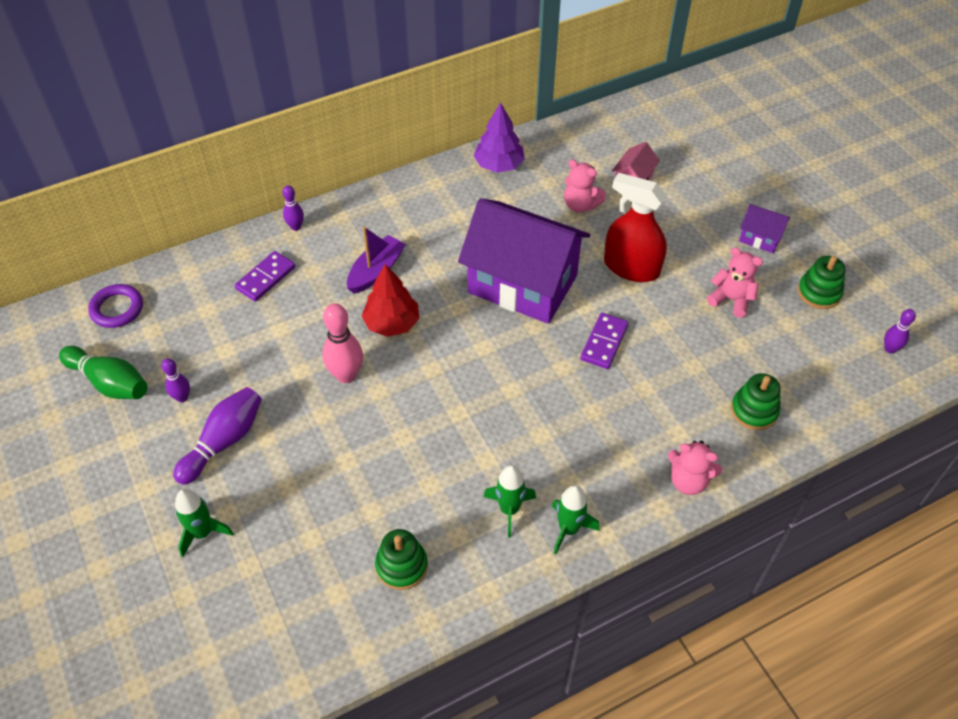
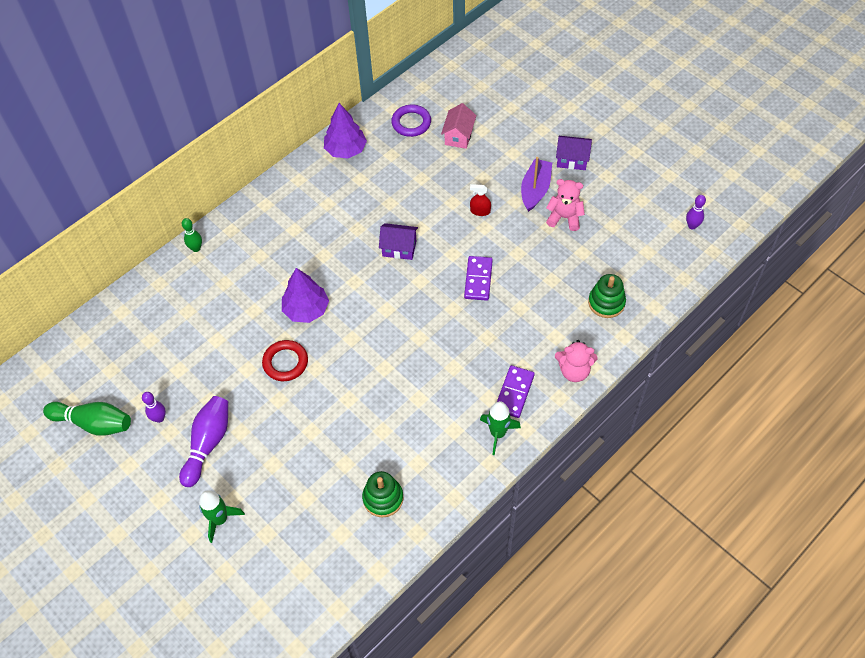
camera: 15 degrees left, 5 degrees up
purple ring [88,284,143,328] -> purple ring moved to [391,105,431,137]
purple domino [235,251,295,302] -> purple domino moved to [497,365,535,418]
purple bowling pin [282,185,304,231] -> green bowling pin [182,218,202,252]
pink bowling pin [322,303,363,383] -> red ring [262,340,308,381]
purple boat [347,226,406,294] -> purple boat moved to [521,157,552,212]
red tree [361,264,419,337] -> purple tree [282,268,329,323]
purple house [458,198,590,324] -> purple house [379,223,418,260], size x0.42
green rocket [483,465,536,538] -> none
pink teddy bear [564,159,606,213] -> none
red spray bottle [604,173,667,282] -> red spray bottle [470,184,491,216], size x0.42
green stacking toy [798,256,845,309] -> none

